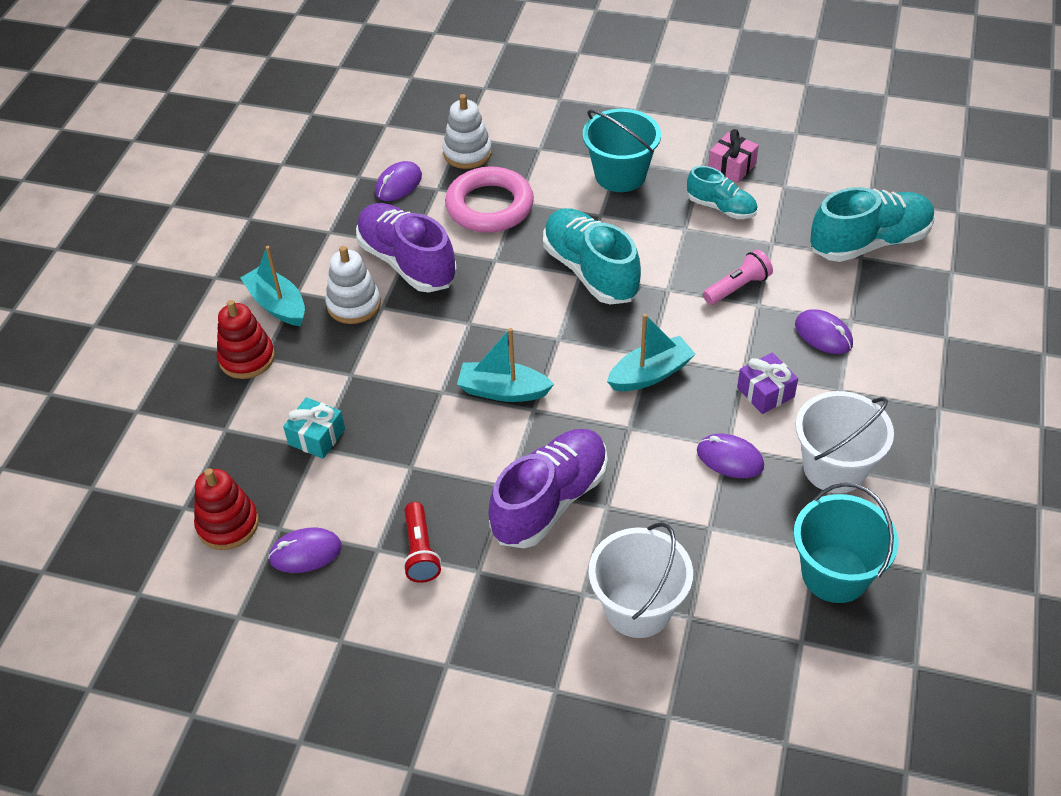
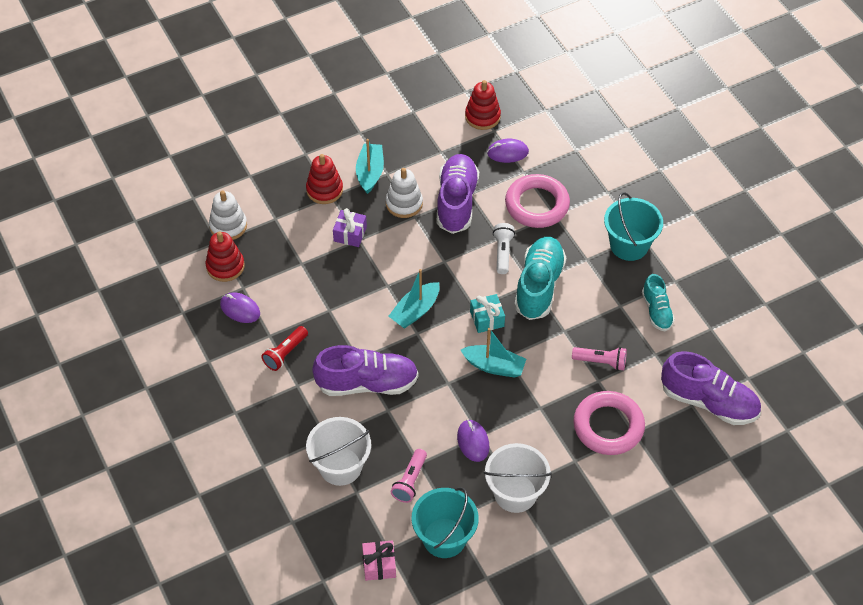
camera: 45 degrees right, 5 degrees up
turquoise gift [283,397,345,459] -> turquoise gift moved to [470,294,505,333]
white stacking toy [443,94,492,169] -> white stacking toy moved to [209,190,247,240]
turquoise boat [457,328,554,402] -> turquoise boat turned 105 degrees counterclockwise [388,269,439,329]
pink gift [708,129,759,183] -> pink gift moved to [362,541,396,581]
purple gift [737,352,798,414] -> purple gift moved to [333,208,367,247]
purple mouse [795,309,853,354] -> pink ring [573,391,645,455]
turquoise shoe [810,187,935,262] -> purple shoe [661,351,761,425]
none -> pink flashlight [391,449,427,503]
none -> red stacking toy [465,80,501,130]
none -> white flashlight [493,223,515,274]

